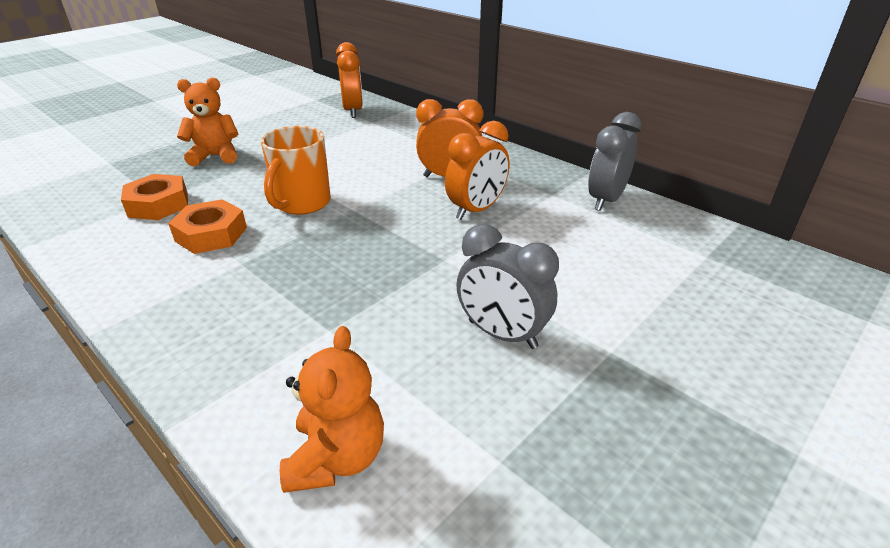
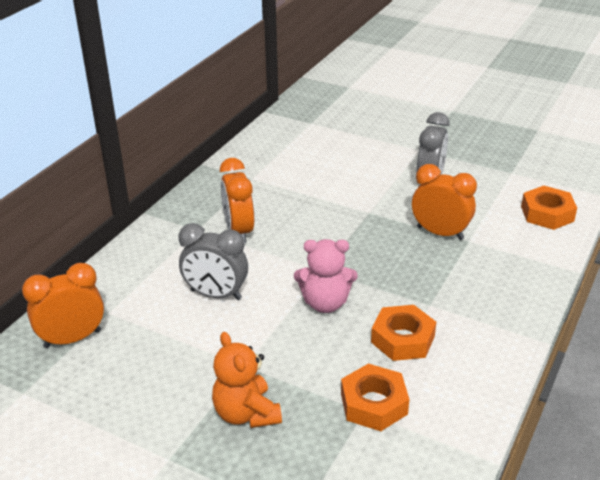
camera: 105 degrees left, 0 degrees up
orange mug [261,126,331,215] -> pink teddy bear [294,239,358,313]
orange teddy bear [280,326,384,493] -> orange nut [521,186,577,230]
orange clock [445,121,509,220] -> orange clock moved to [412,164,477,240]
grey clock [588,112,642,211] -> grey clock moved to [179,223,248,300]

